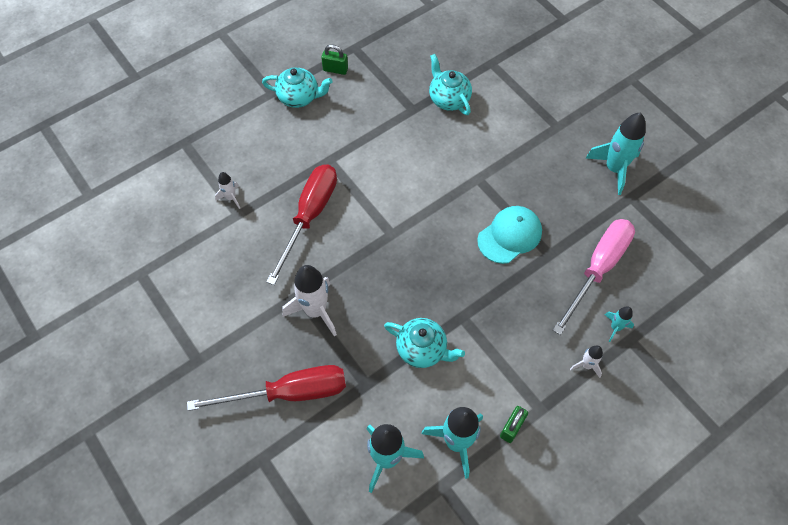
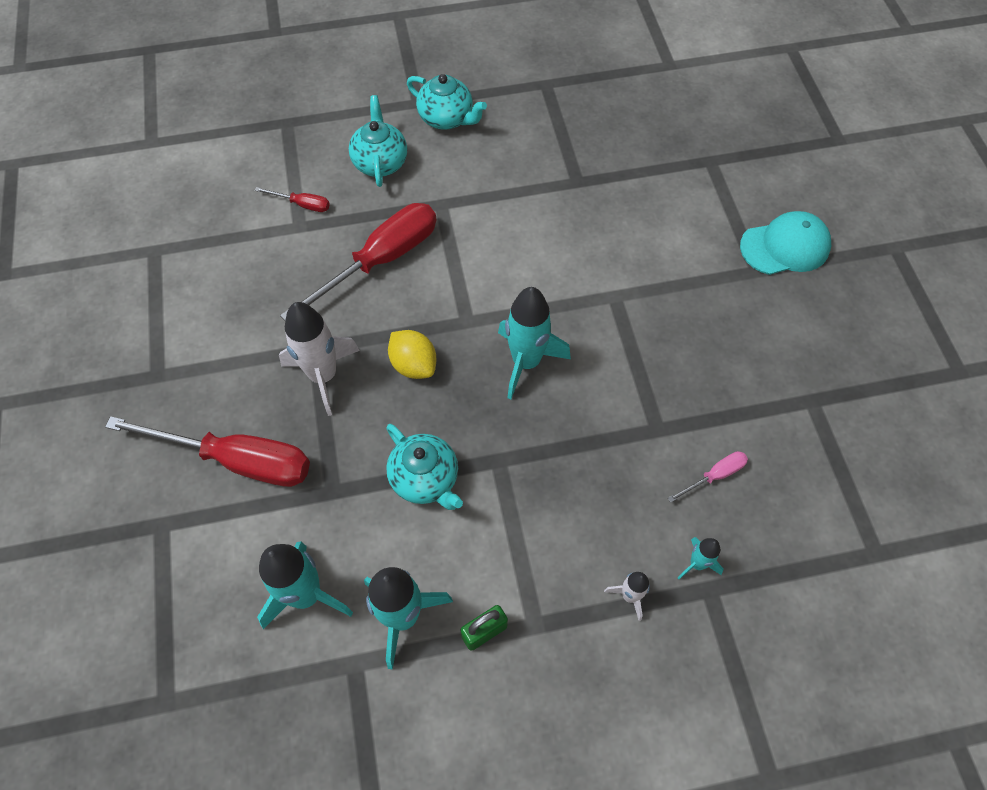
camera: 25 degrees right, 0 degrees up
white rocket [215,172,240,209] -> red screwdriver [255,187,330,212]
green padlock [321,44,348,75] -> none
turquoise teapot [429,54,472,115] -> turquoise teapot moved to [349,95,407,187]
turquoise cap [477,206,542,264] -> turquoise cap moved to [740,211,831,275]
pink screwdriver [553,219,635,335] -> pink screwdriver [668,451,748,502], size x0.44
turquoise rocket [586,113,646,195] -> turquoise rocket moved to [498,287,571,399]
none -> yellow lemon [388,330,437,379]

